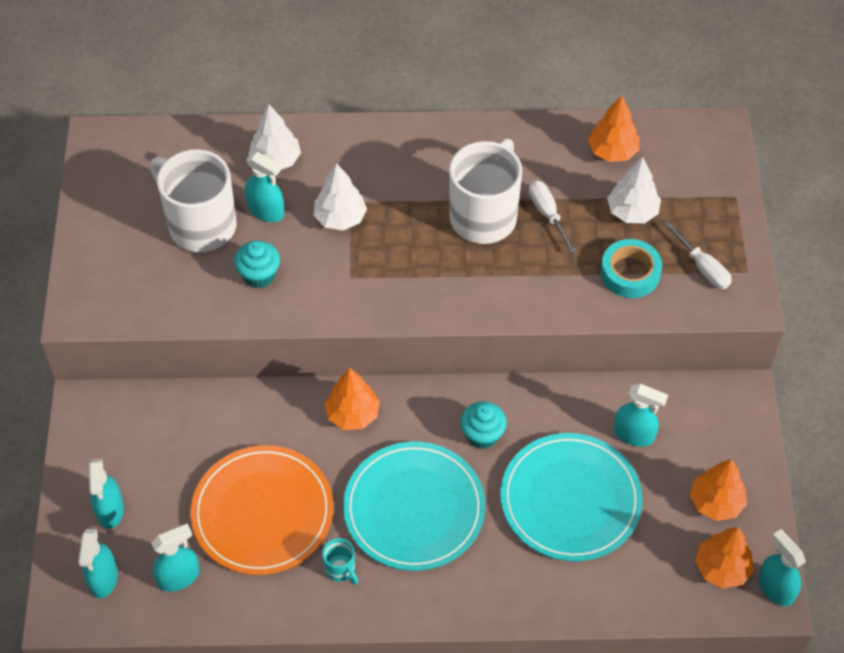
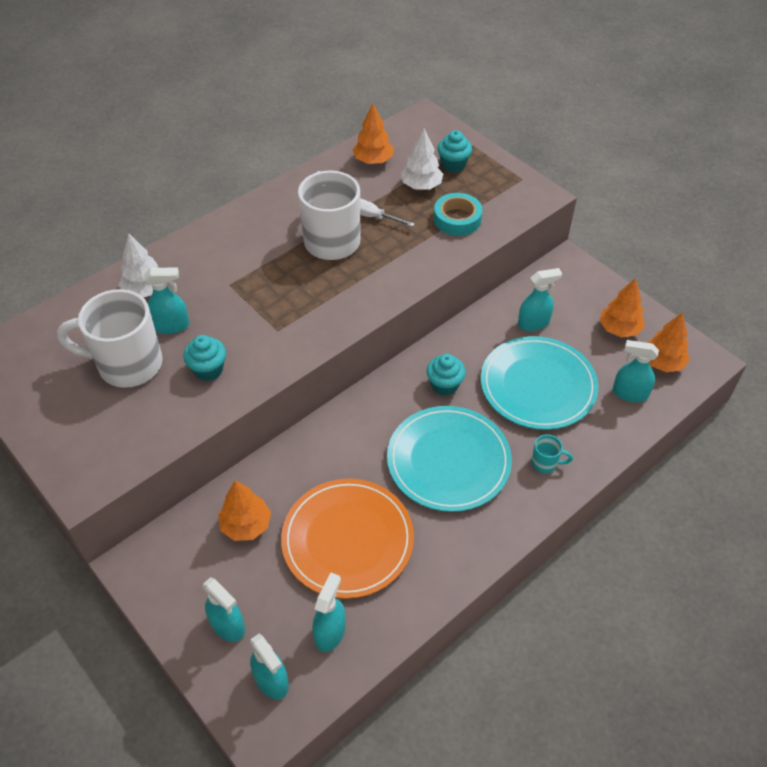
camera: 40 degrees left, 5 degrees down
white tree [313,163,367,230] -> none
turquoise mug [322,538,358,585] -> turquoise mug moved to [531,434,573,473]
orange tree [325,368,380,430] -> orange tree moved to [218,480,271,541]
white screwdriver [664,221,732,289] -> none
turquoise spray bottle [758,529,806,607] -> turquoise spray bottle moved to [613,340,659,402]
none -> turquoise cupcake [438,130,472,173]

